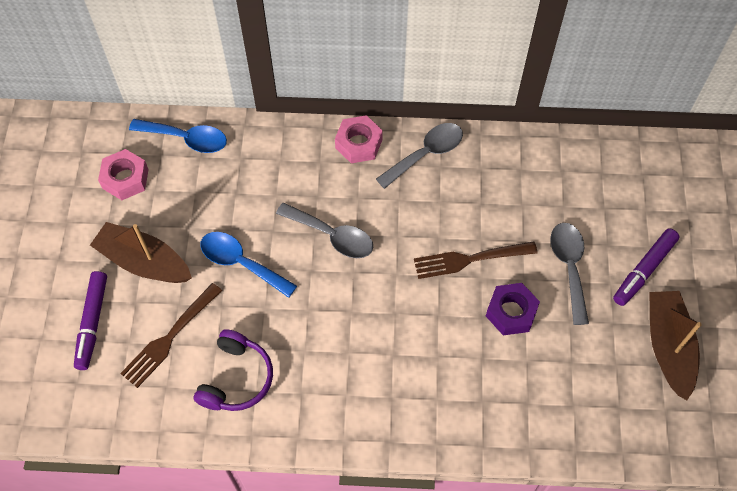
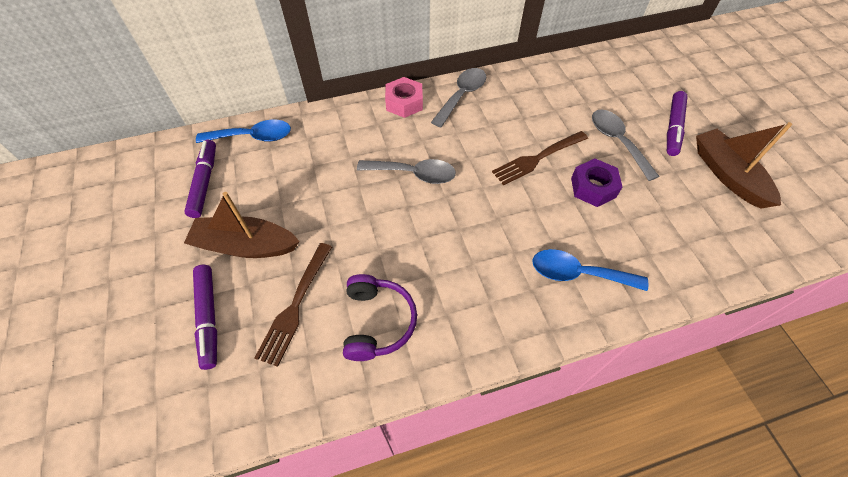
camera: 20 degrees left, 5 degrees down
pink nut [98,149,149,200] -> purple marker [184,140,216,218]
blue spoon [201,232,297,298] -> blue spoon moved to [532,249,648,291]

